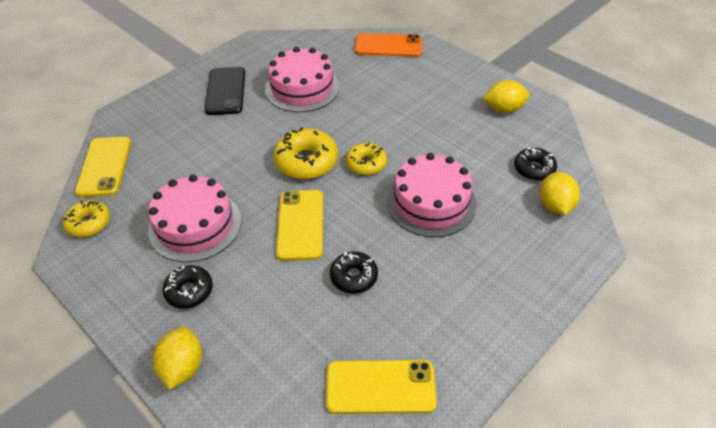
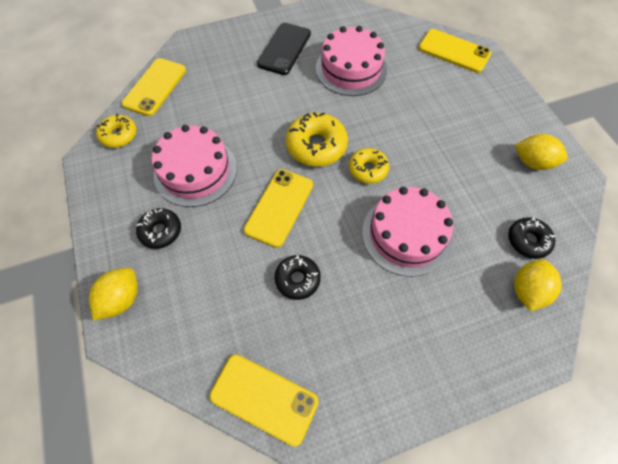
camera: 25 degrees right, 15 degrees up
orange phone [355,33,422,57] -> yellow phone [419,29,491,73]

